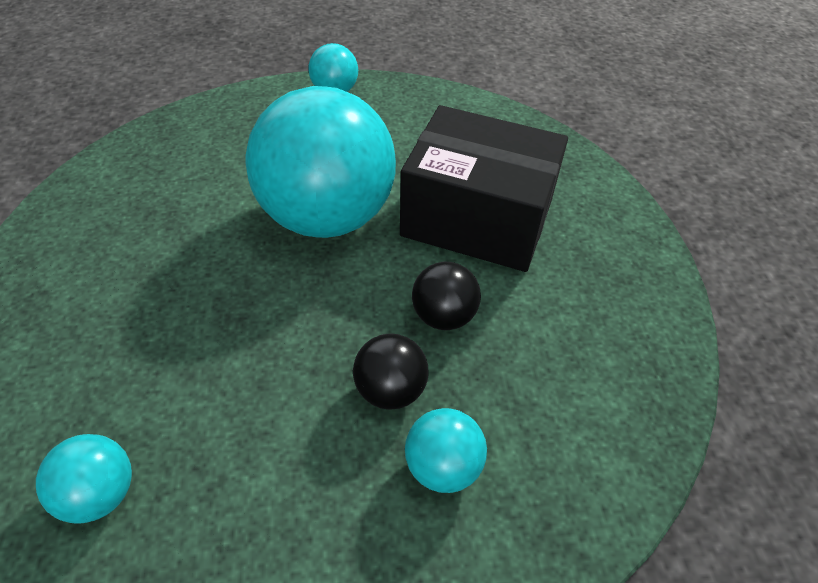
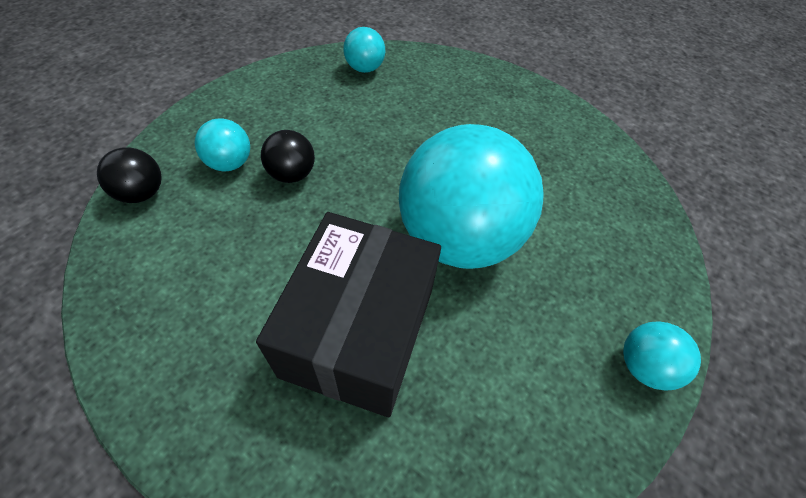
camera: 130 degrees right, 5 degrees up
black box [400,105,568,272] -> black box turned 45 degrees counterclockwise [256,212,441,417]
black ball [412,262,481,330] -> black ball moved to [97,147,162,203]

